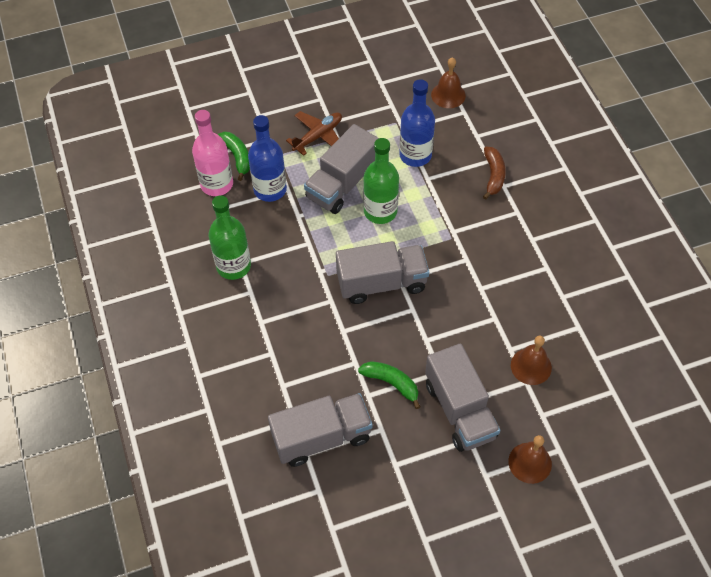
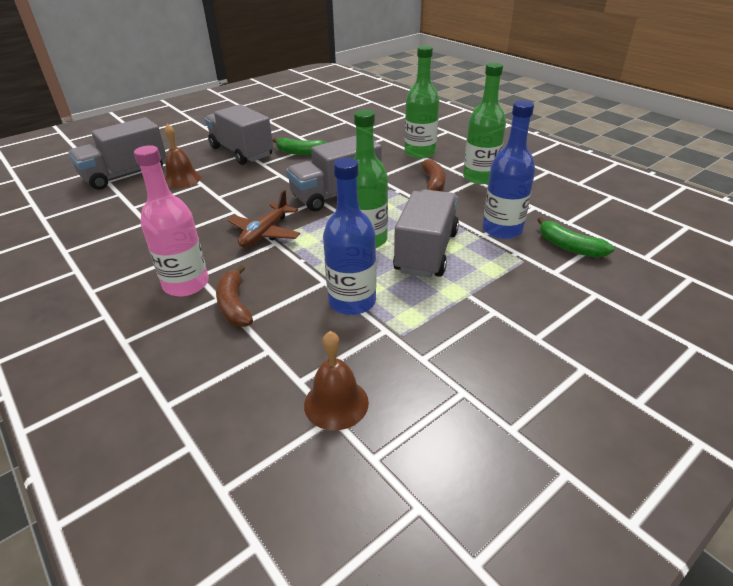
camera: 160 degrees right, 20 degrees down
pink bottle [192,110,233,196] -> pink bottle moved to [134,145,209,296]
grey truck [268,393,373,467] -> grey truck moved to [68,117,166,190]
brown plane [286,111,342,156] -> brown plane moved to [228,190,300,248]
brown bell [508,435,552,484] -> none
none -> green bottle [405,46,439,158]
none -> brown banana [421,159,446,191]

